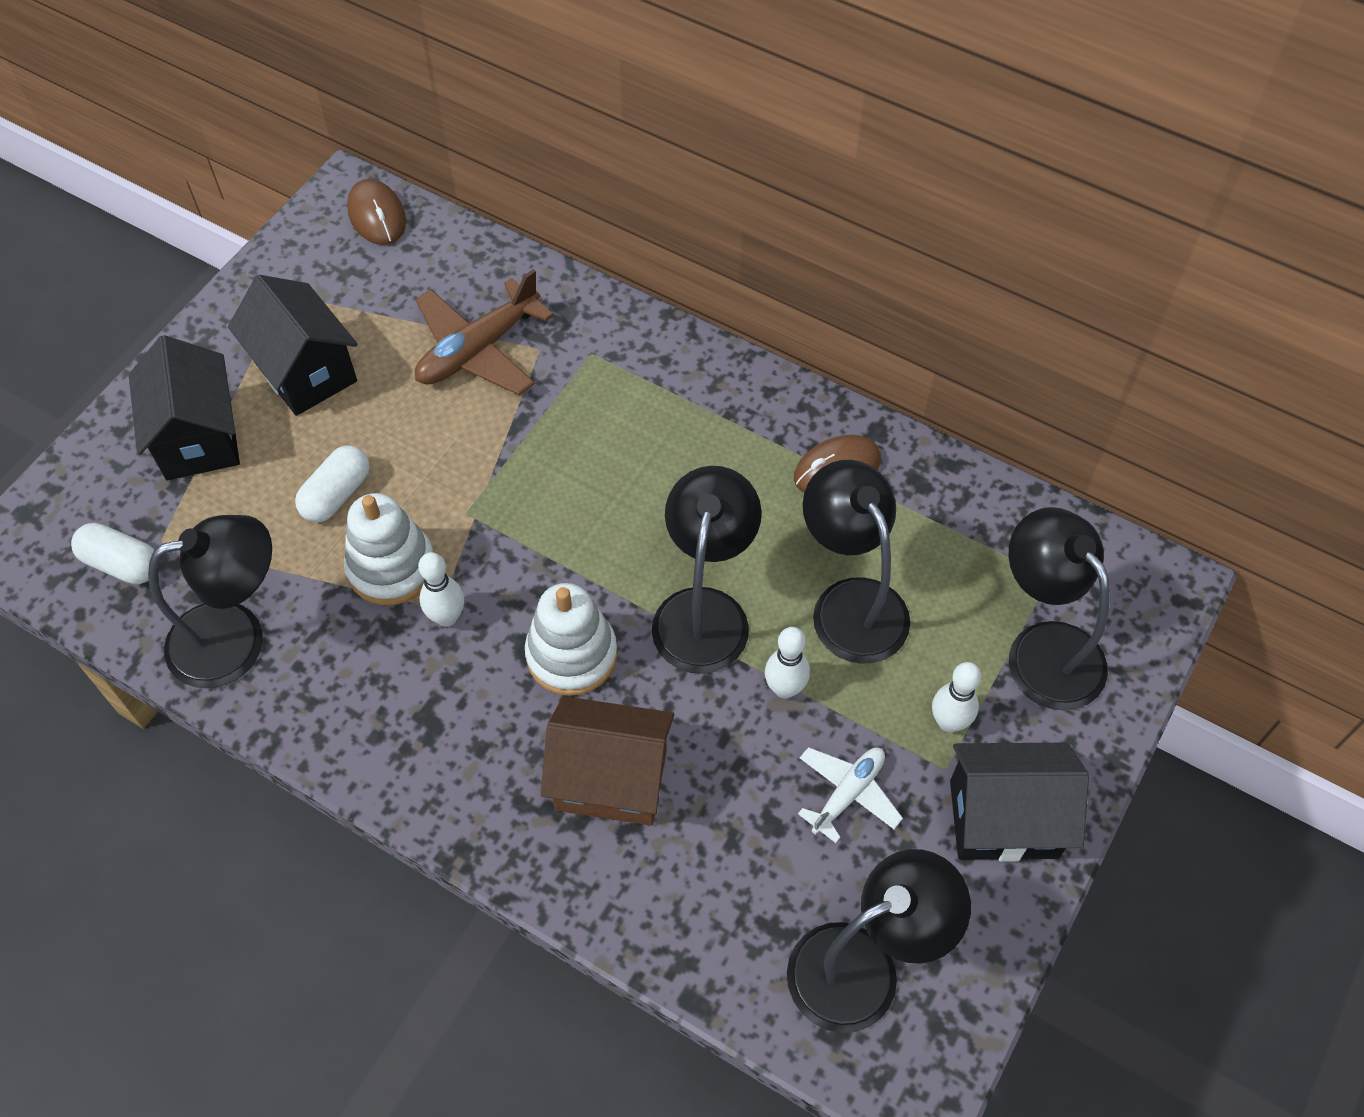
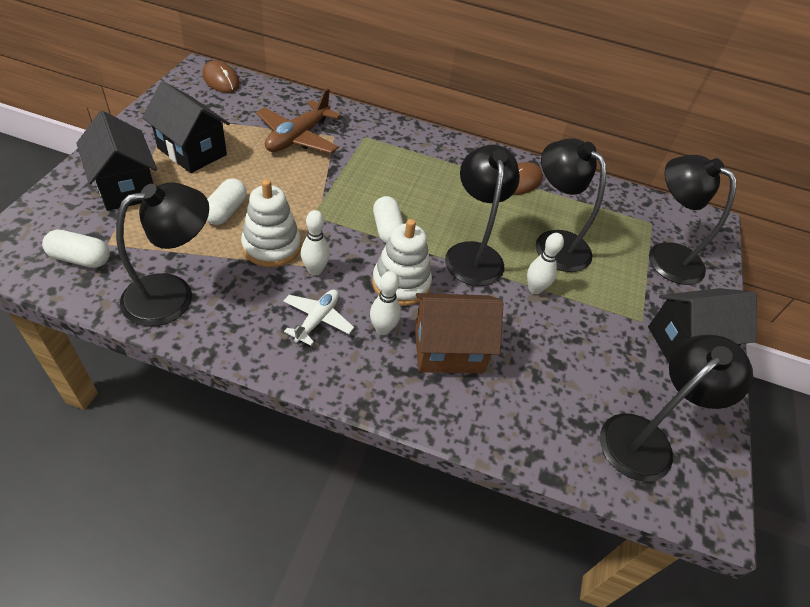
camera: 20 degrees left, 10 degrees down
white plane [798,747,903,843] -> white plane moved to [283,290,354,346]
white bowling pin [932,662,981,732] -> white bowling pin moved to [370,271,401,335]
none -> white capsule [373,196,404,243]

